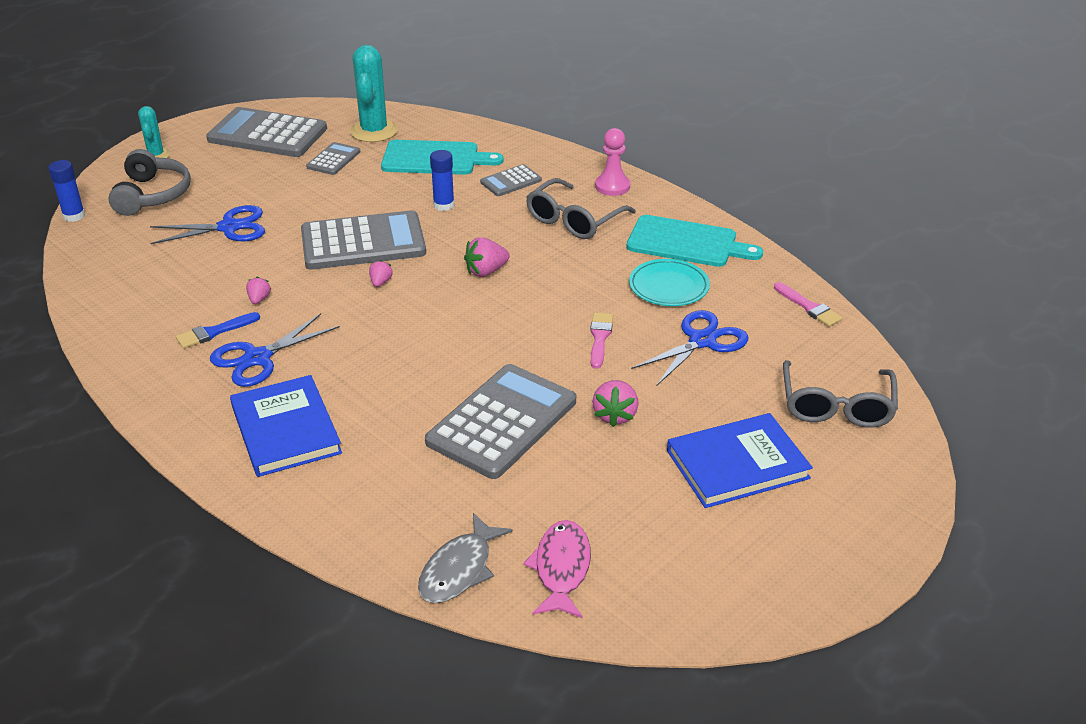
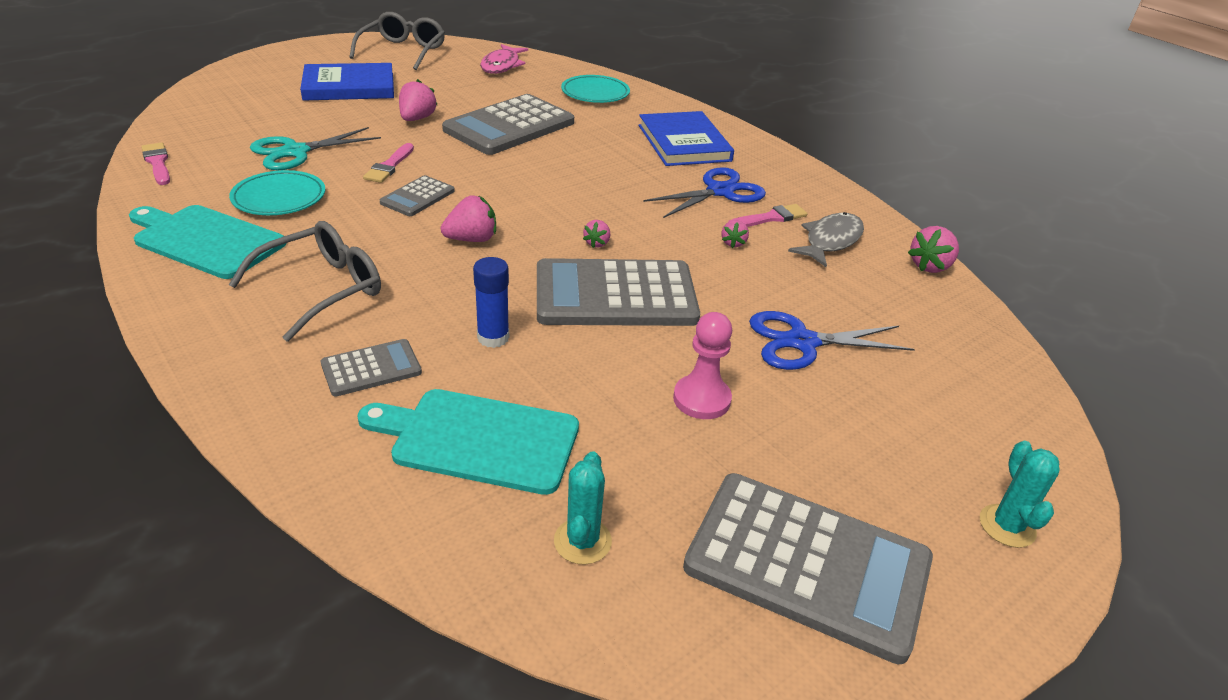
camera: 175 degrees left, 0 degrees up
blue glue stick [49,160,85,222] -> none
grey headphones [108,149,191,216] -> none
blue brush [176,312,260,349] -> pink brush [728,204,808,227]
grey calculator [306,142,360,175] -> grey calculator moved to [380,175,455,216]
turquoise cactus [350,45,398,142] -> turquoise cactus [554,451,612,565], size x0.57
grey fish [418,513,513,603] -> grey fish moved to [788,212,864,267]
pink pawn [595,128,630,196] -> pink pawn moved to [673,312,732,419]
blue scissors [631,310,748,385] -> turquoise scissors [250,127,381,170]
grey glasses [783,360,898,428] -> grey glasses moved to [349,12,445,70]
none -> turquoise plate [561,75,630,103]
none -> pink strawberry [908,226,959,273]

